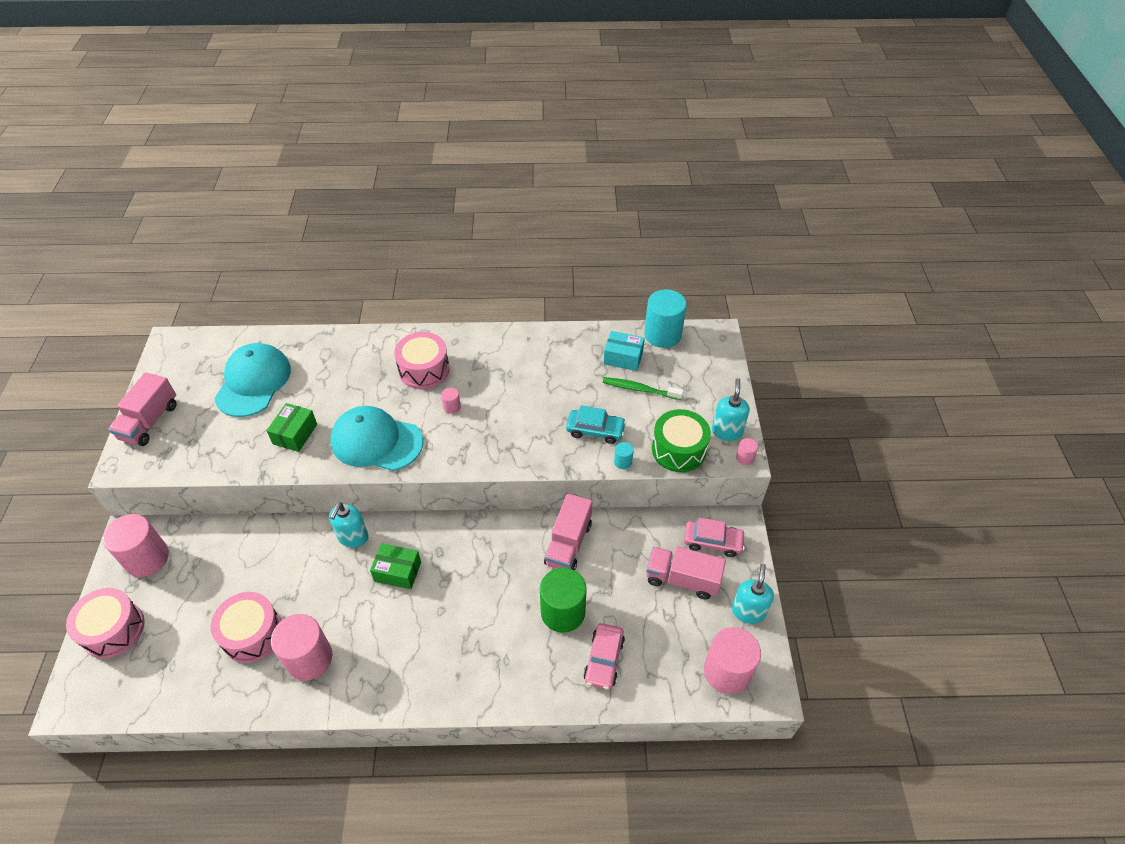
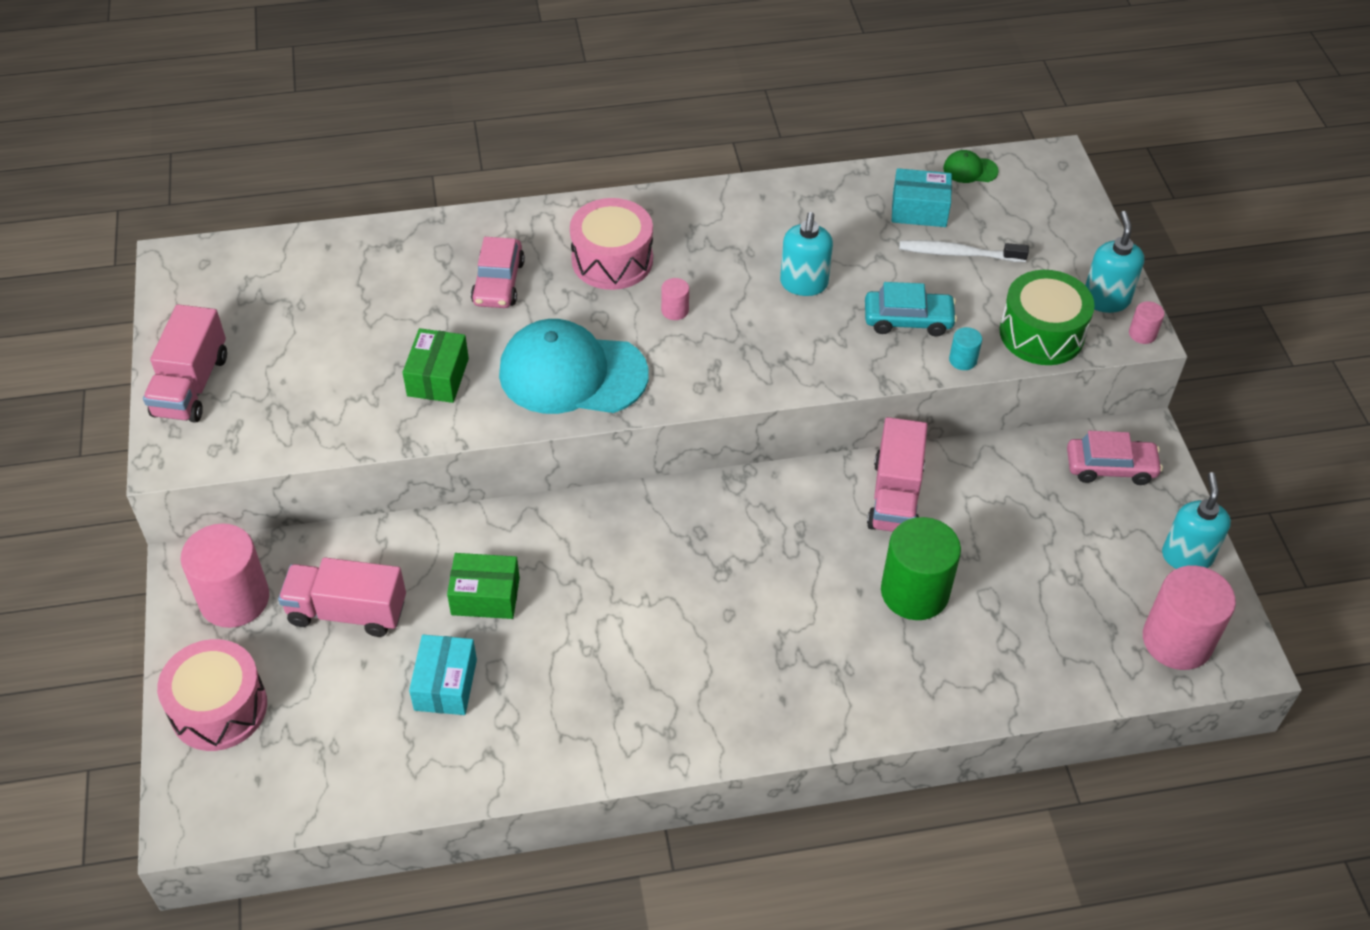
camera: 10 degrees left, 0 degrees up
pink drum [210,592,281,663] -> turquoise box [409,635,477,715]
turquoise cap [214,343,291,417] -> none
pink cylinder [271,614,333,681] -> none
turquoise soap dispenser [329,502,368,548] -> turquoise soap dispenser moved to [780,212,833,296]
green box [370,543,421,589] -> green box moved to [447,553,520,619]
pink car [583,623,625,690] -> pink car moved to [471,237,525,308]
green toothbrush [603,377,684,400] -> white toothbrush [899,240,1029,262]
turquoise cylinder [644,289,687,348] -> green cap [943,150,999,183]
pink truck [646,546,726,599] -> pink truck moved to [278,558,406,637]

